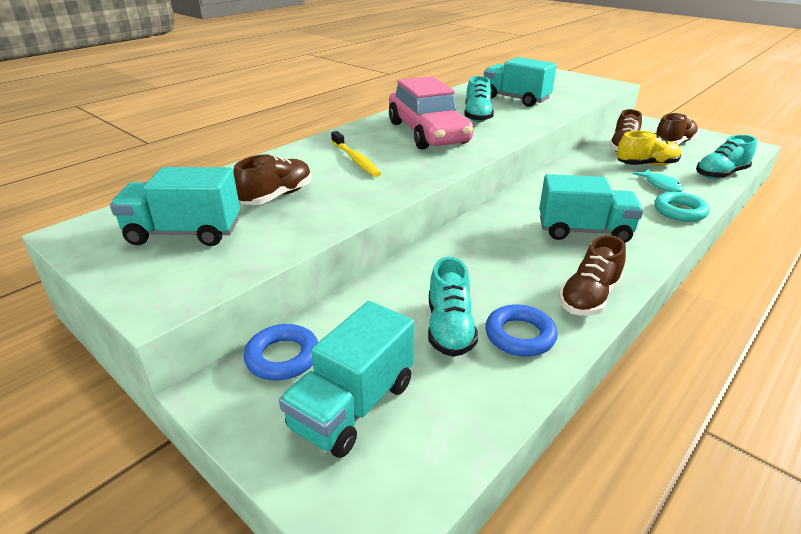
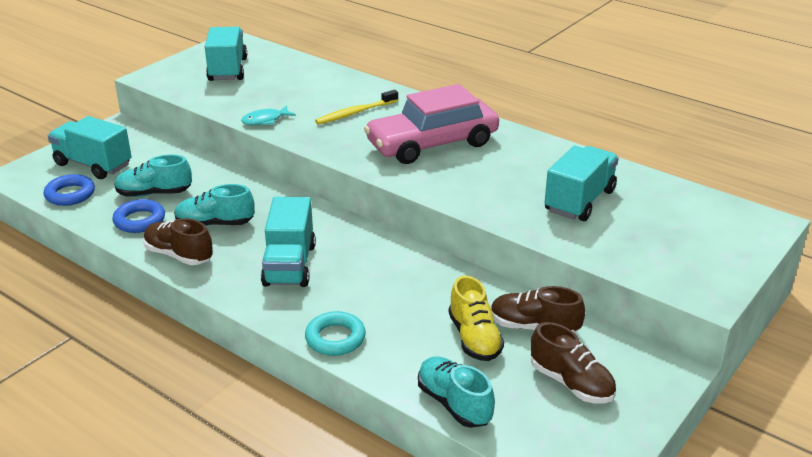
camera: 85 degrees right, 0 degrees up
brown shoe [233,154,312,205] -> none
blue ring [244,324,318,381] -> blue ring moved to [44,174,95,206]
turquoise shoe [464,76,494,122] -> turquoise shoe moved to [174,184,255,226]
turquoise fish [633,169,684,192] -> turquoise fish moved to [241,105,296,125]

